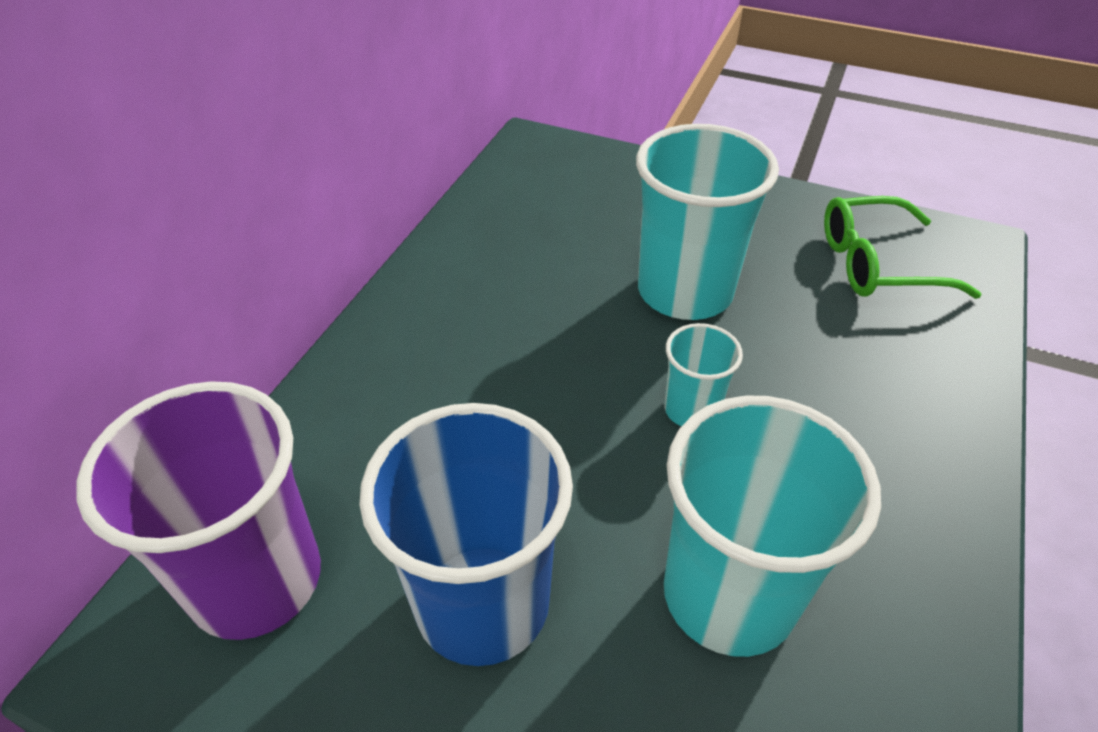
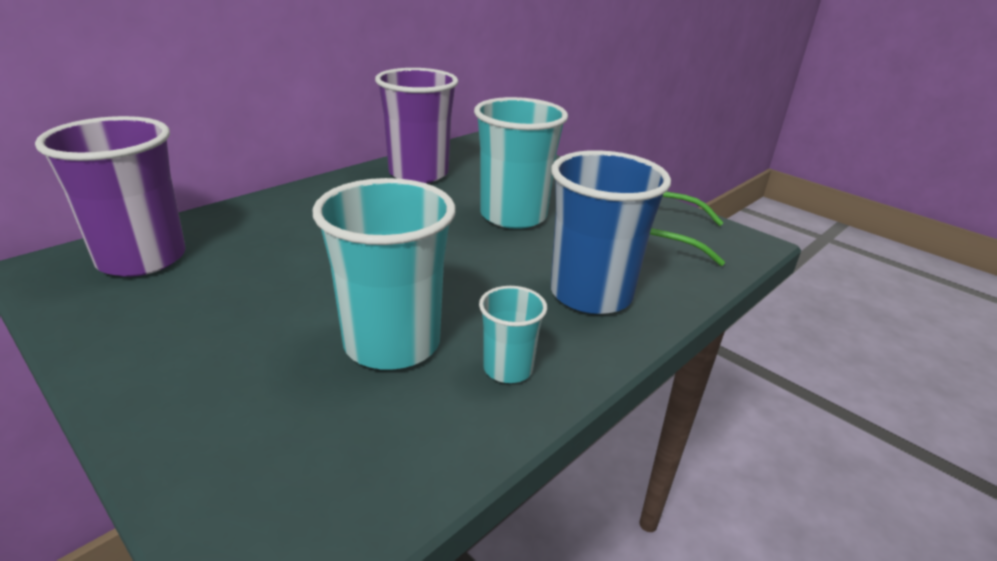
camera: 20 degrees right, 15 degrees down
blue cup [360,403,573,666] -> blue cup moved to [551,150,671,314]
turquoise cup [664,323,743,426] -> turquoise cup moved to [479,286,547,383]
none -> purple cup [375,68,458,183]

